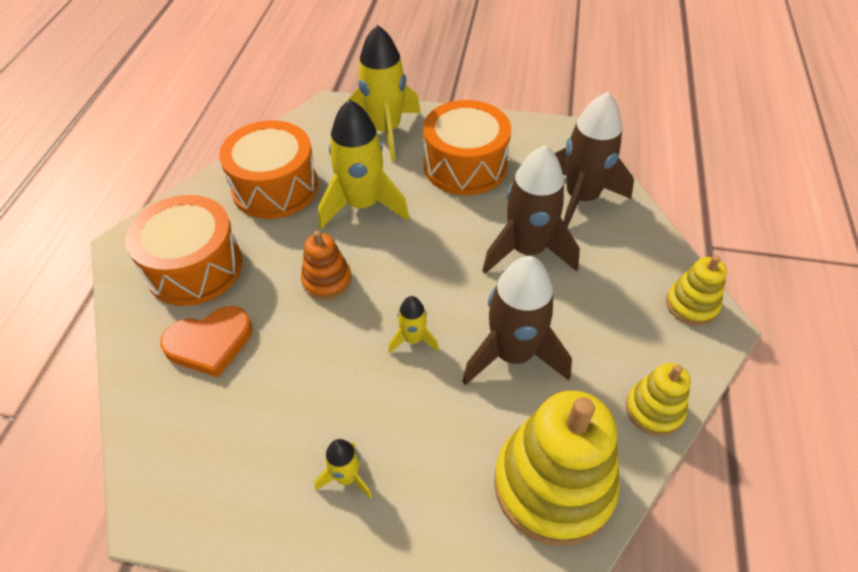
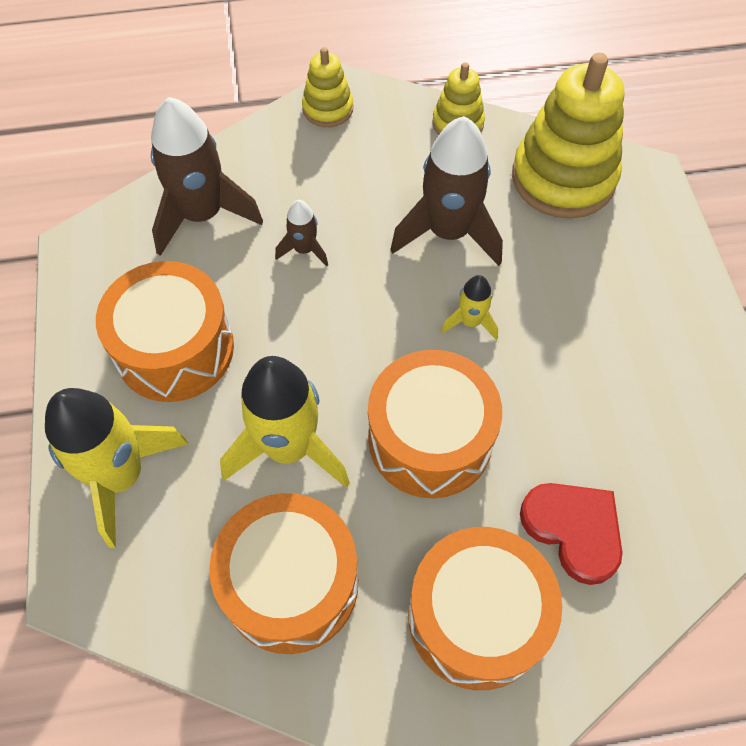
camera: 110 degrees left, 10 degrees up
orange heart [160,306,252,377] -> red heart [520,483,623,585]
orange stacking toy [301,231,352,300] -> orange drum [368,350,502,498]
yellow rocket [315,439,372,499] -> none
brown rocket [482,145,580,274] -> brown rocket [275,200,328,266], size x0.48

